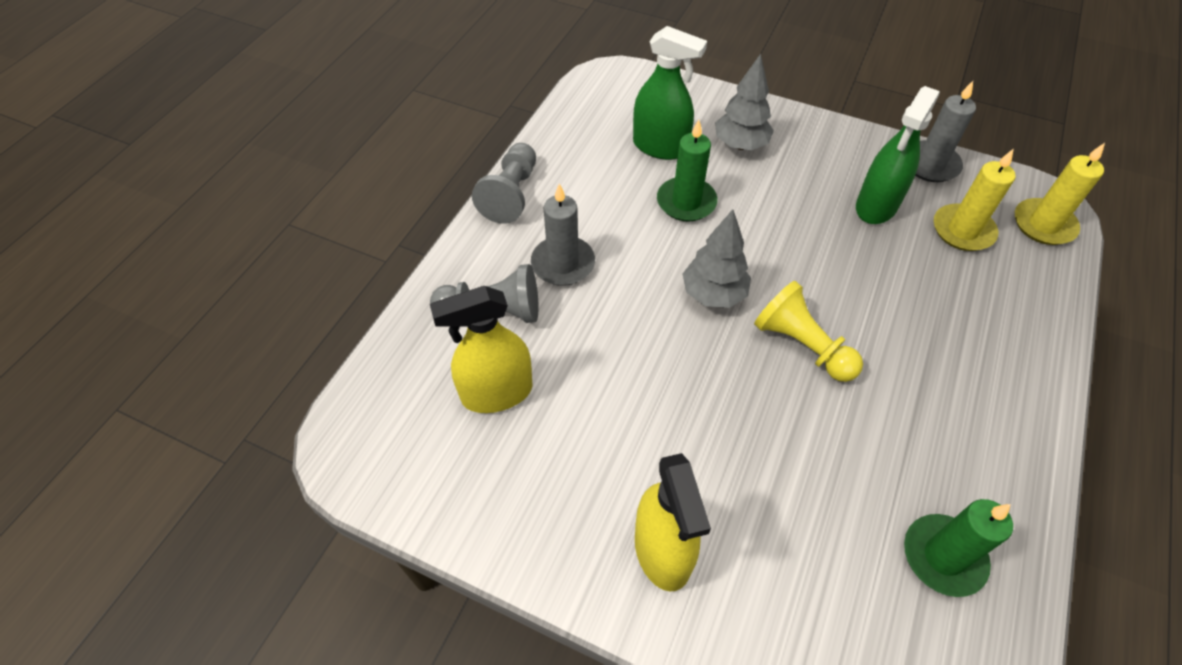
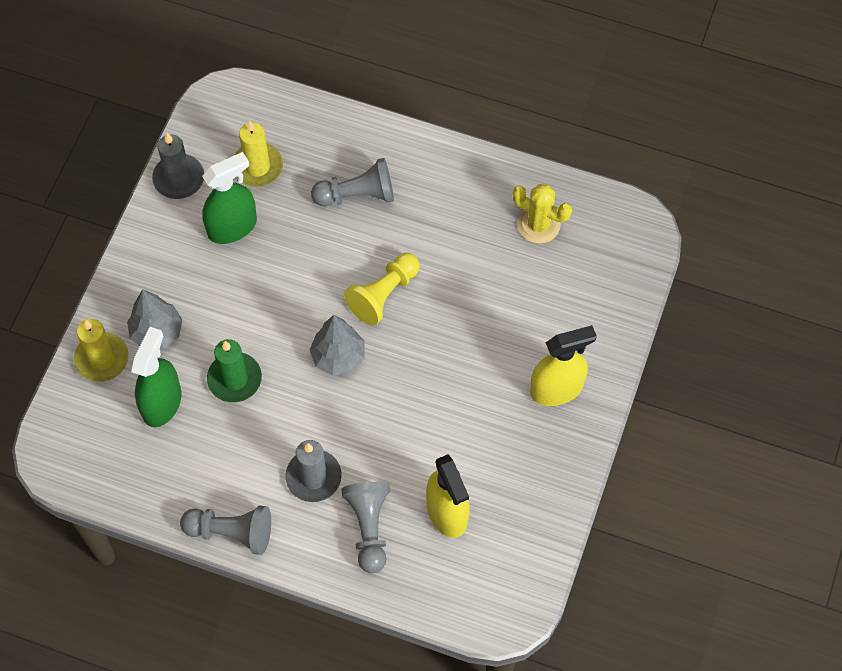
camera: 95 degrees left, 10 degrees up
green spray bottle [856,86,940,224] -> green spray bottle turned 60 degrees counterclockwise [202,152,257,244]
green candle [904,499,1013,597] -> yellow cactus [512,184,572,244]
yellow candle [1015,143,1105,245] -> yellow candle moved to [74,319,129,382]
none -> grey pawn [311,158,394,206]

